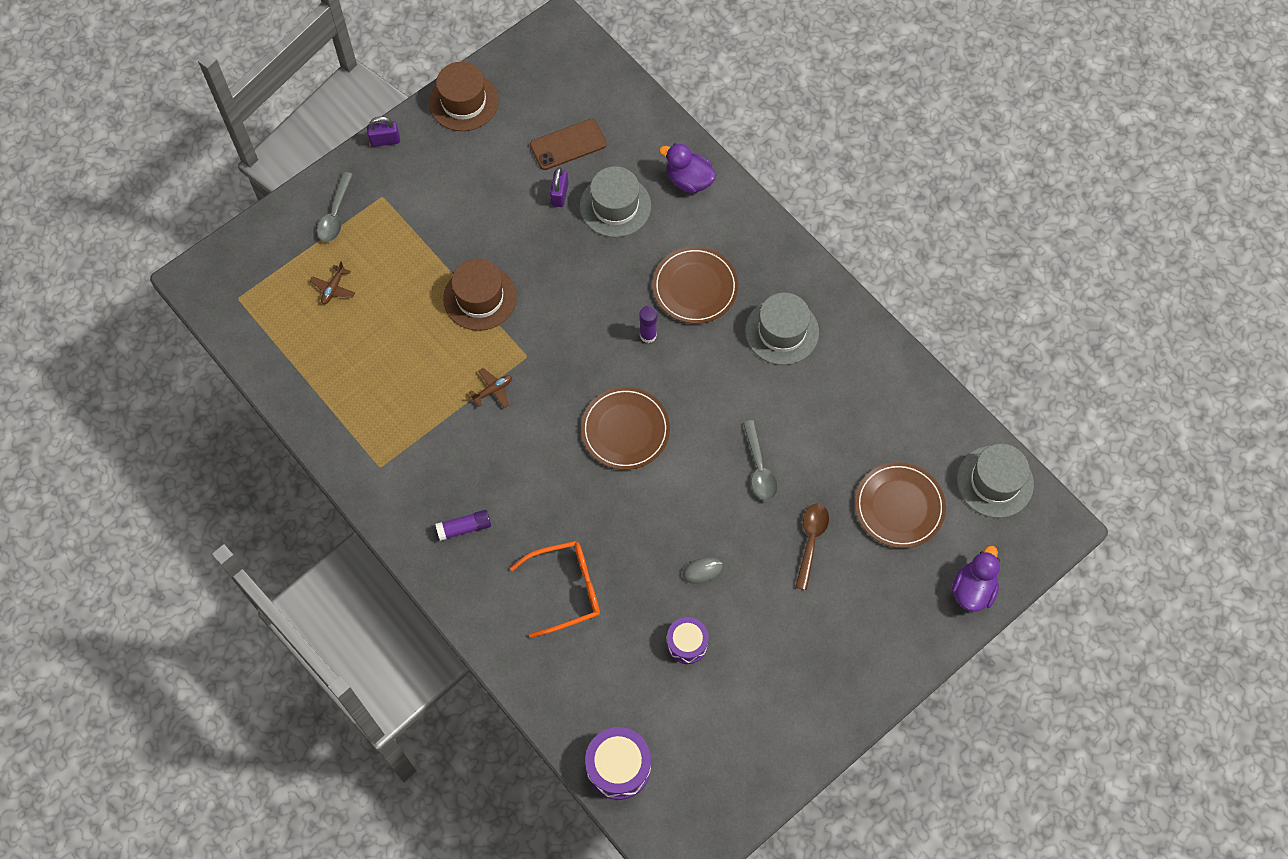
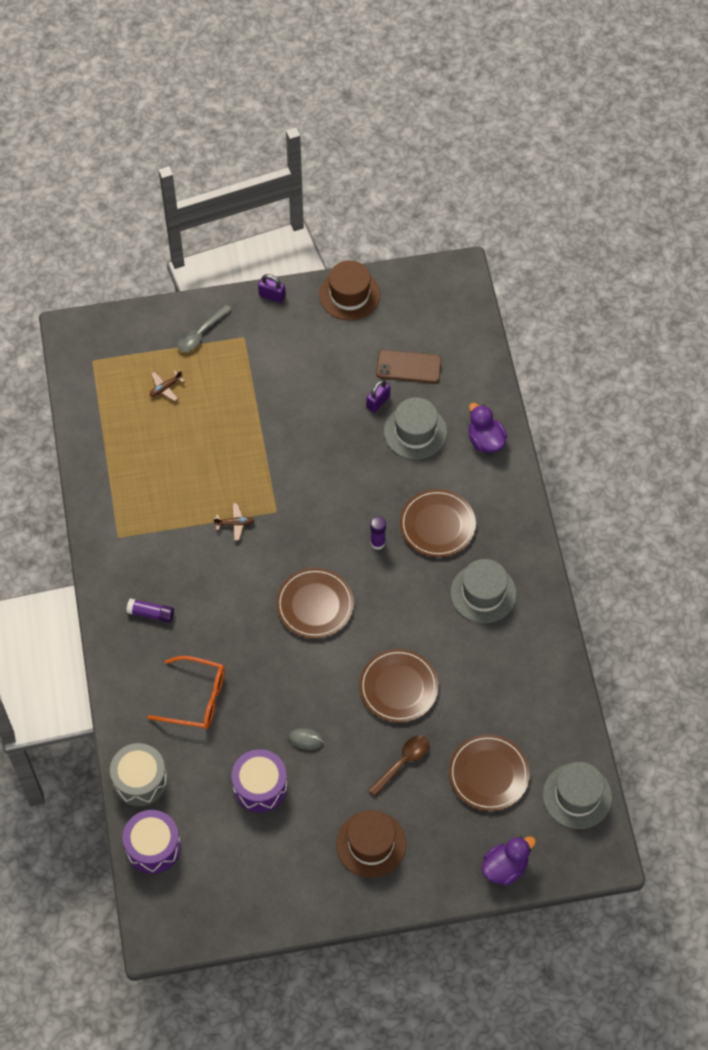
camera: 30 degrees right, 5 degrees down
brown hat [443,259,517,331] -> brown hat moved to [336,810,406,878]
purple drum [667,617,709,664] -> purple drum [232,749,287,813], size x1.52
grey spoon [743,420,778,501] -> brown plate [359,649,439,723]
none -> grey drum [110,743,168,806]

